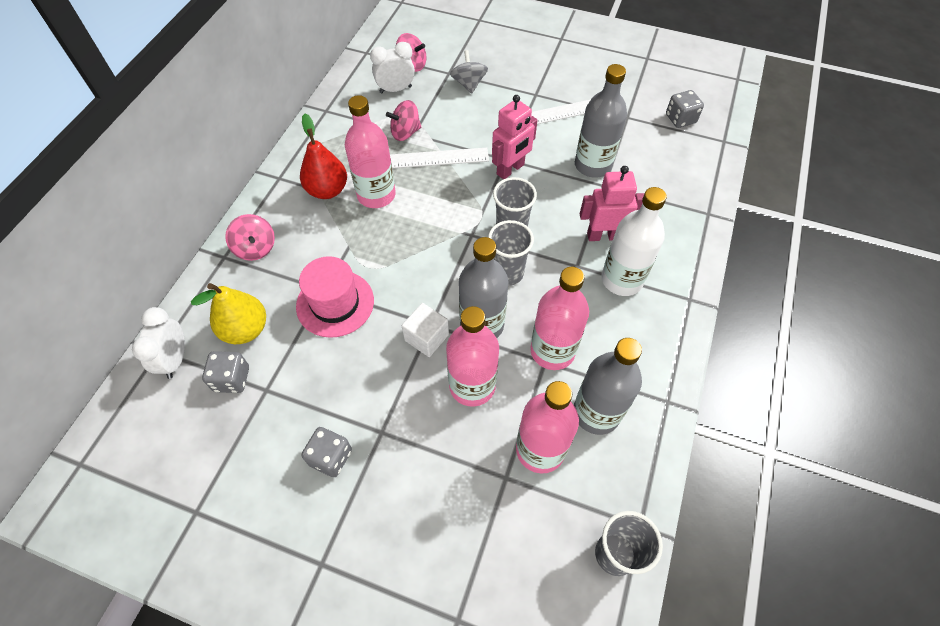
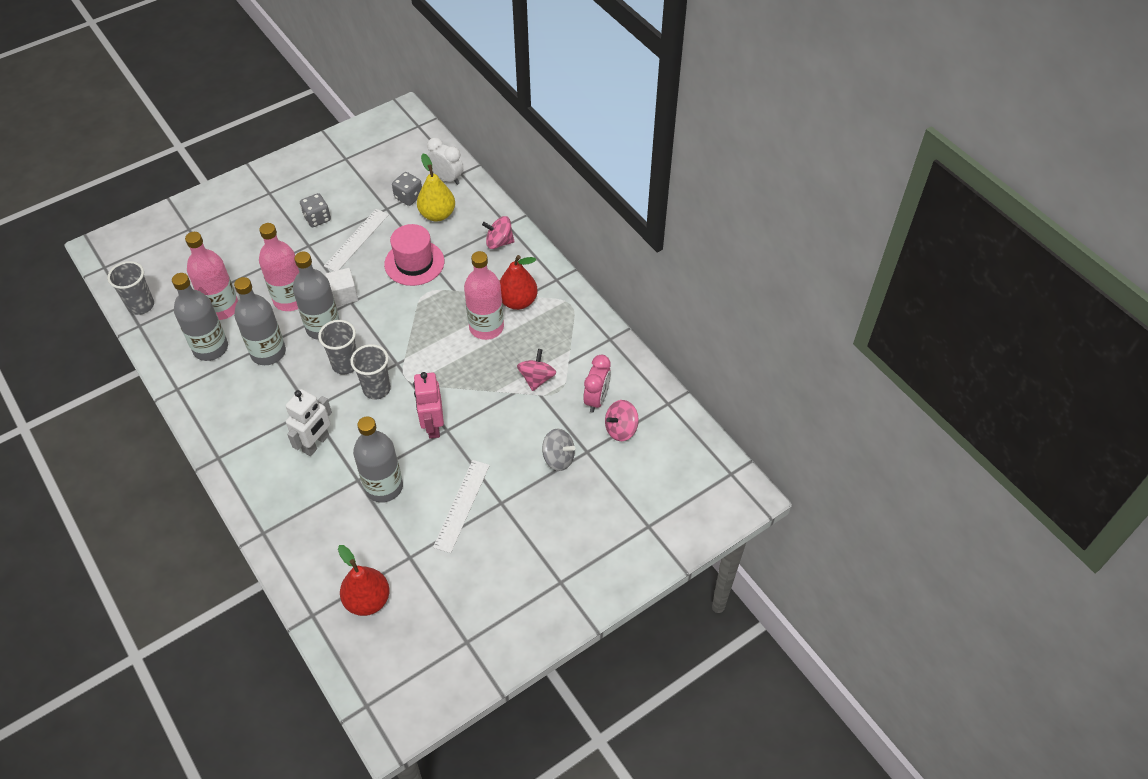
camera: 125 degrees right, 5 degrees down
white clock [370,42,415,93] -> pink clock [583,355,611,413]
white ruler [390,148,489,168] -> white ruler moved to [324,209,389,271]
pink bottle [530,267,589,370] -> grey bottle [234,277,286,365]
pink robot [580,166,644,241] -> white robot [286,389,332,456]
white bottle [601,187,667,296] -> none
grey dice [666,90,704,128] -> red pear [338,545,389,616]

